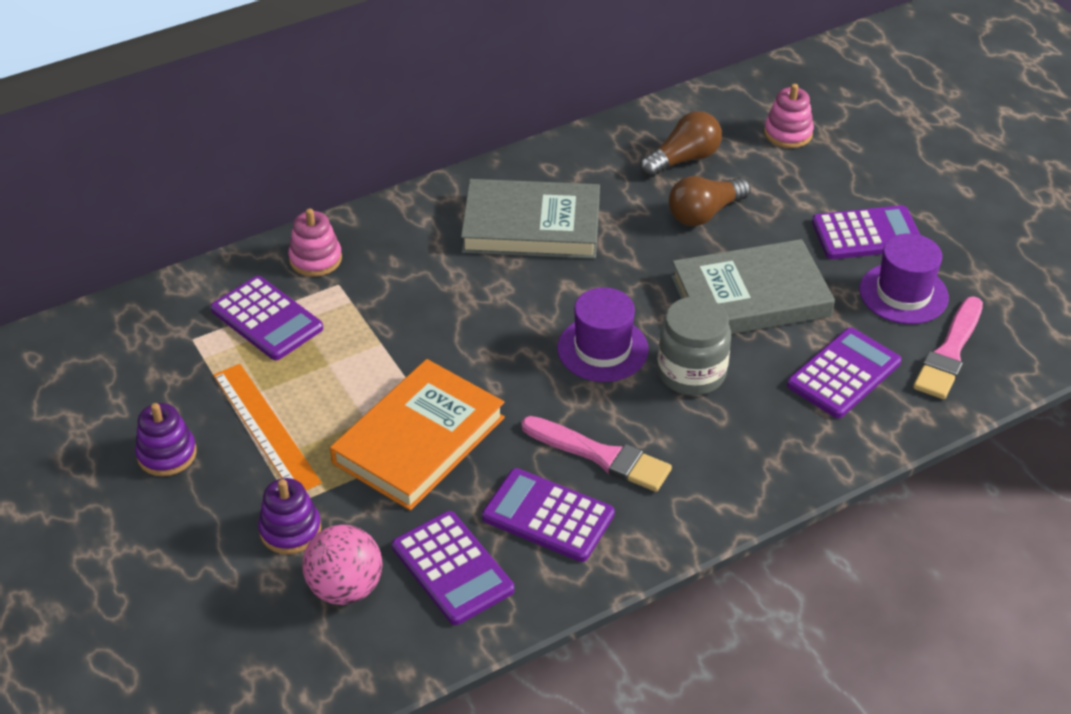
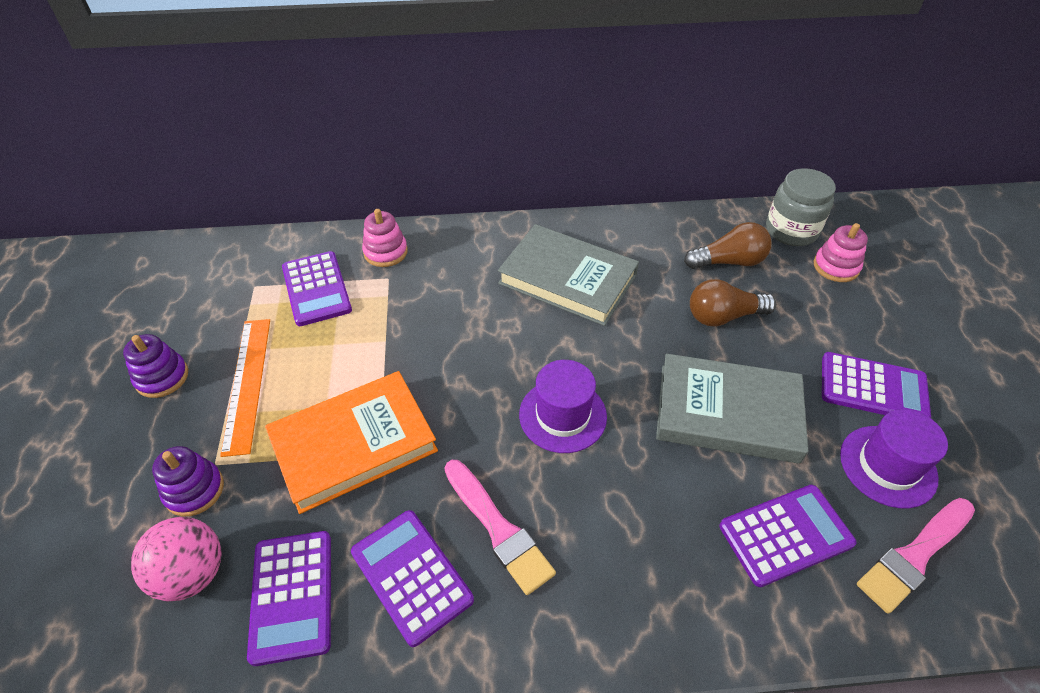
camera: 25 degrees right, 5 degrees up
grey jar [657,296,731,395] -> grey jar moved to [766,168,836,246]

